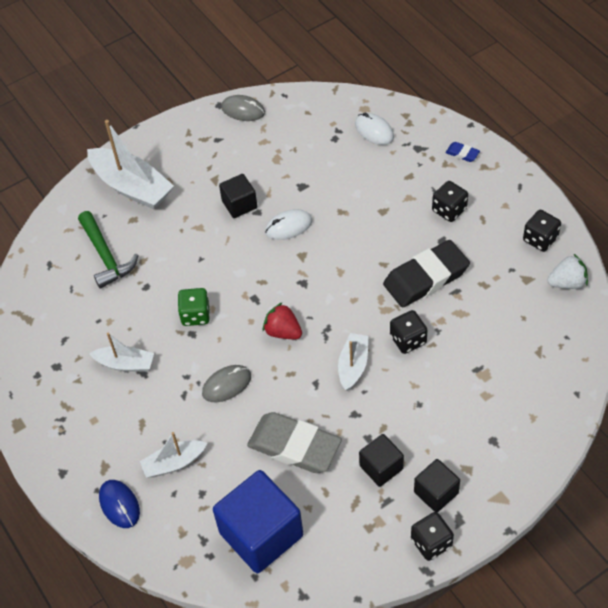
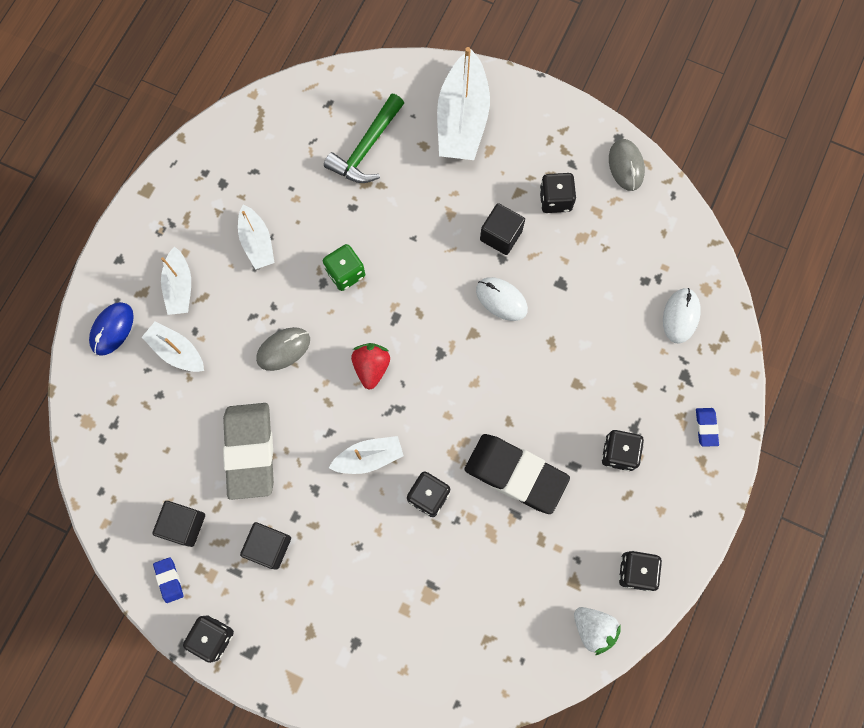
camera: 55 degrees right, 20 degrees up
grey mouse [202,365,251,402] -> grey mouse turned 60 degrees counterclockwise [256,327,310,371]
blue cube [213,470,303,573] -> none
black cube [414,459,460,512] -> black cube moved to [152,501,205,547]
none -> blue eraser [153,557,184,603]
none -> white boat [161,246,191,315]
none -> black dice [539,173,576,213]

